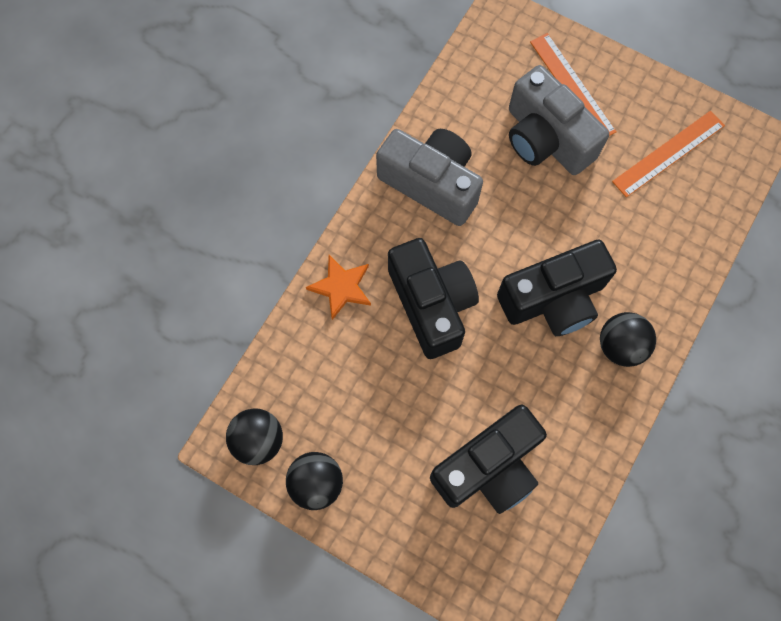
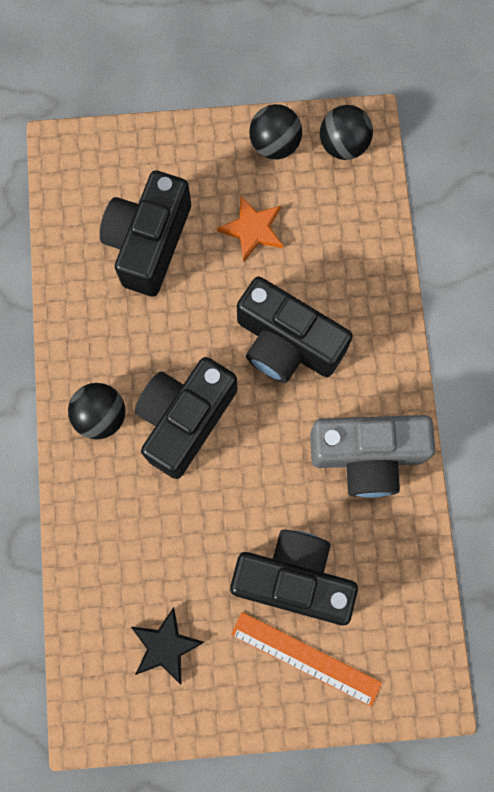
camera: 145 degrees right, 5 degrees up
orange star [306,255,371,320] -> orange star moved to [217,195,283,262]
grey camera [509,65,609,175] -> black camera [230,530,358,625]
orange ruler [612,111,725,197] -> black star [131,607,204,685]

